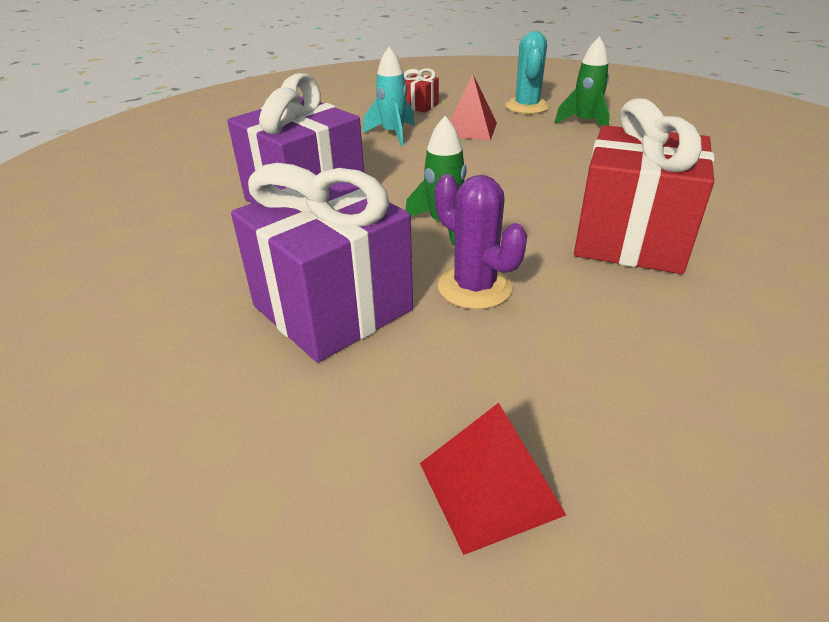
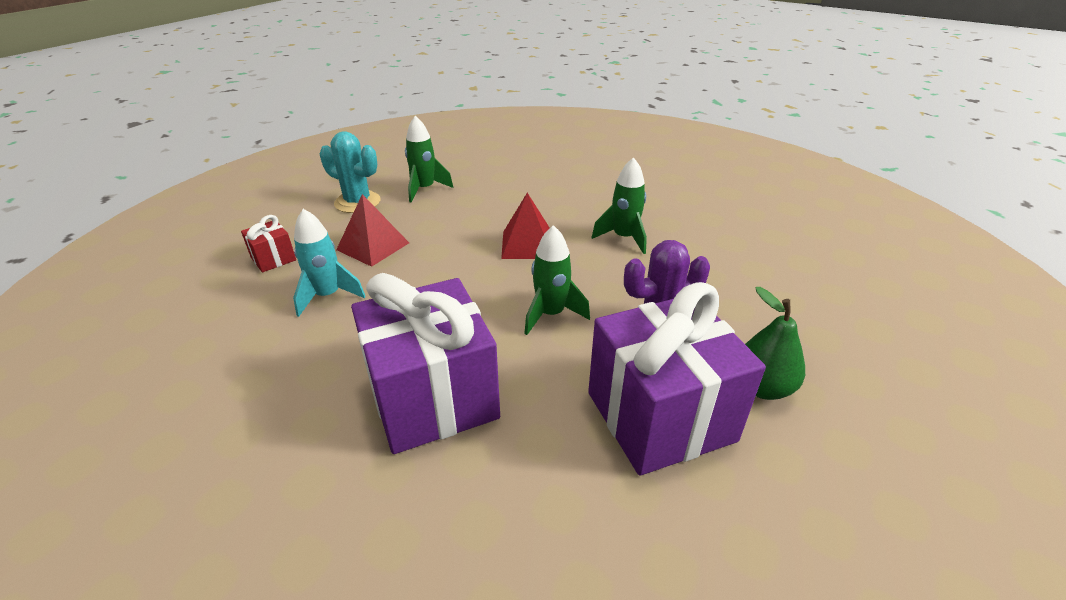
camera: 70 degrees left, 0 degrees up
red pyramid [420,403,566,555] -> red pyramid moved to [501,193,550,259]
red gift [574,98,715,274] -> green rocket [591,157,647,254]
none -> green pear [745,287,805,400]

